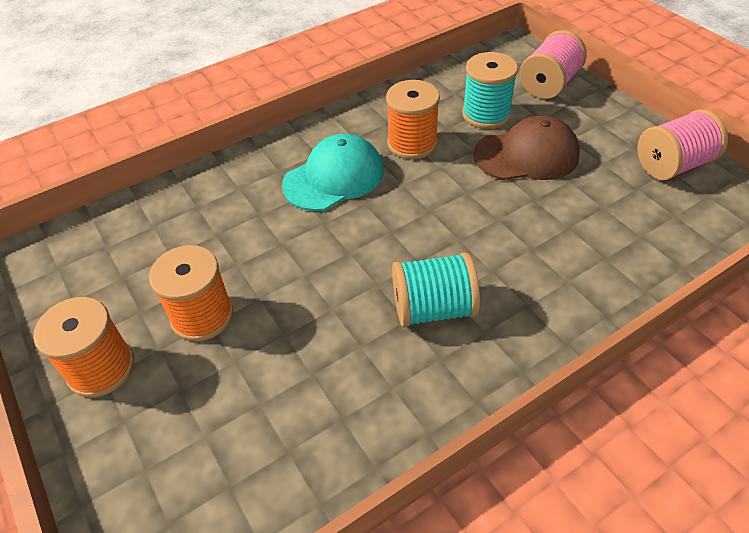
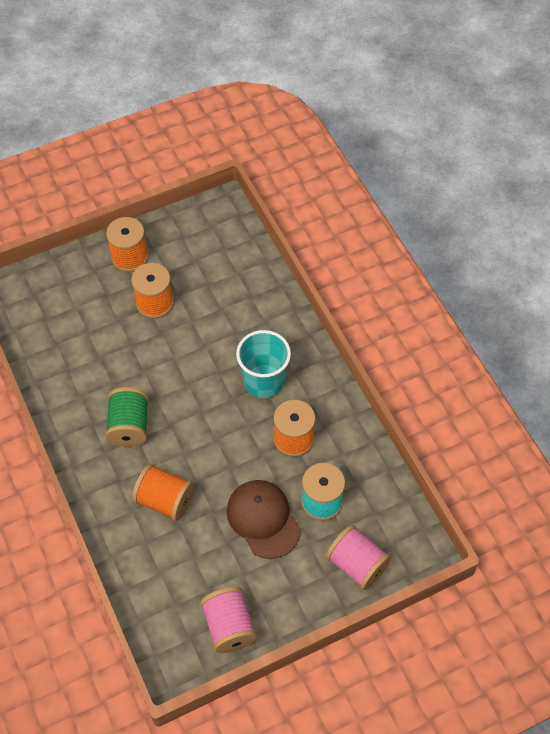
camera: 95 degrees right, 10 degrees up
turquoise cap [282,134,384,211] -> turquoise cup [236,330,291,398]
turquoise spool [392,252,480,327] -> green spool [105,387,149,447]
brown cap [474,116,580,180] -> brown cap turned 150 degrees clockwise [227,480,301,559]
none -> orange spool [132,464,195,521]

